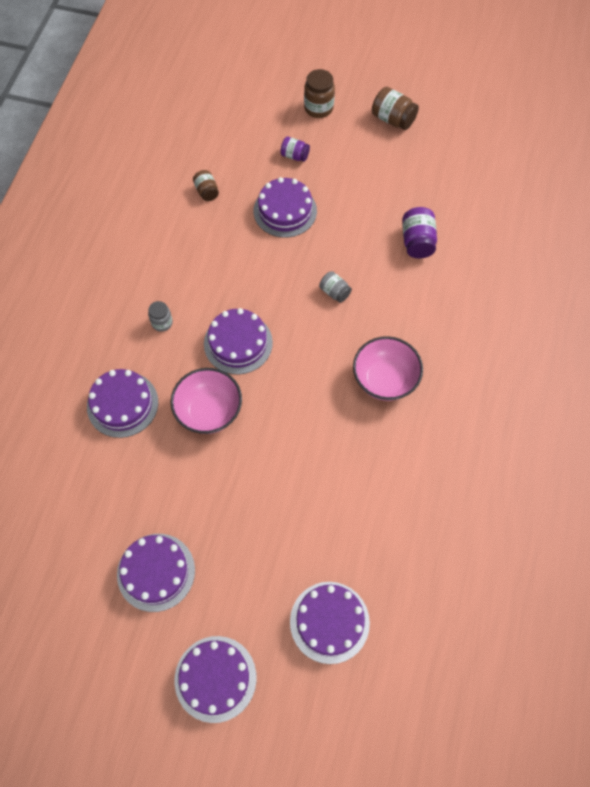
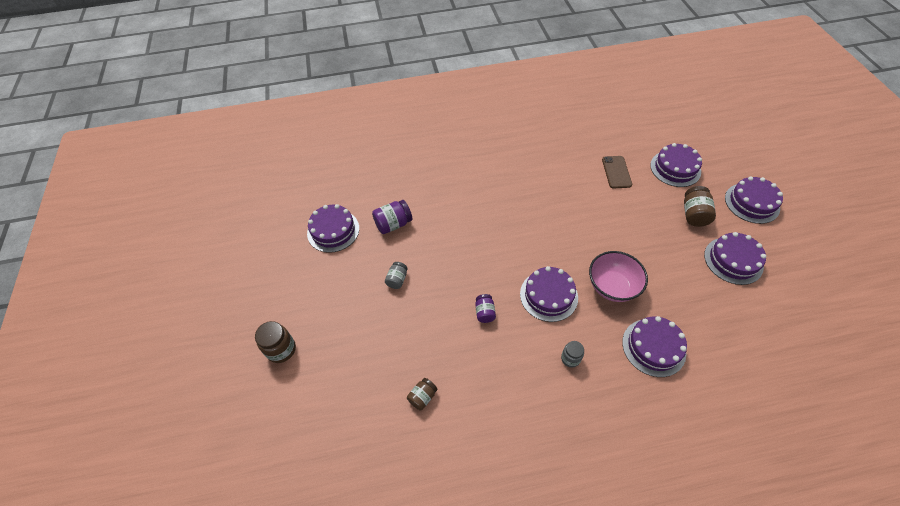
camera: 115 degrees left, 10 degrees down
purple cake [254,177,317,238] -> purple cake moved to [307,204,359,253]
purple jar [280,137,310,162] -> purple jar moved to [475,294,496,323]
grey jar [319,271,352,303] -> grey jar moved to [385,262,408,289]
pink bowl [353,336,423,401] -> none
brown jar [372,87,419,130] -> brown jar moved to [684,186,716,227]
none -> brown phone [602,156,632,188]

